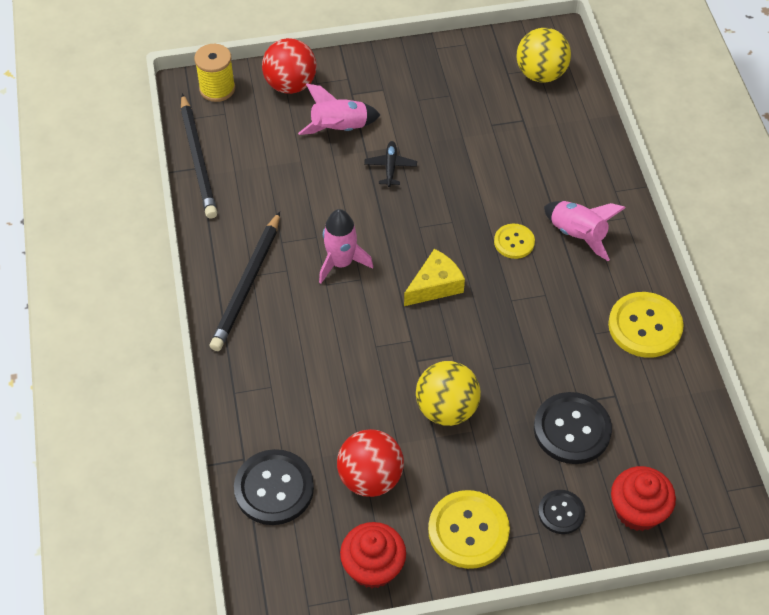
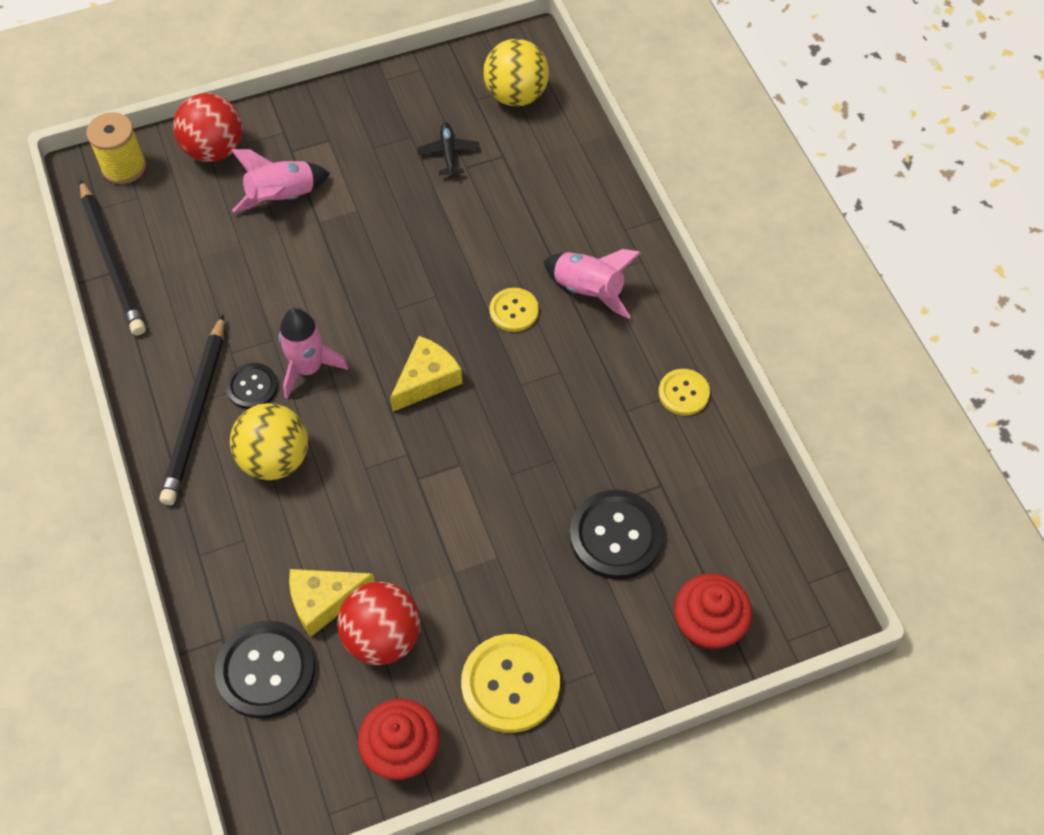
camera: 10 degrees left, 5 degrees up
black plane [364,141,417,187] -> black plane moved to [417,122,480,177]
yellow ball [416,361,481,426] -> yellow ball moved to [230,403,308,480]
black button [538,490,585,534] -> black button moved to [226,363,278,409]
yellow button [608,292,684,358] -> yellow button [659,369,710,416], size x0.58
none -> yellow cheese [289,569,375,637]

